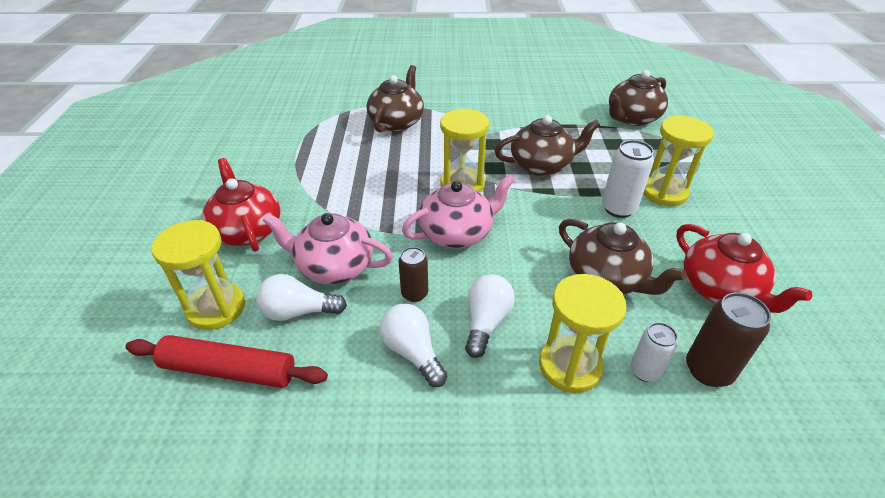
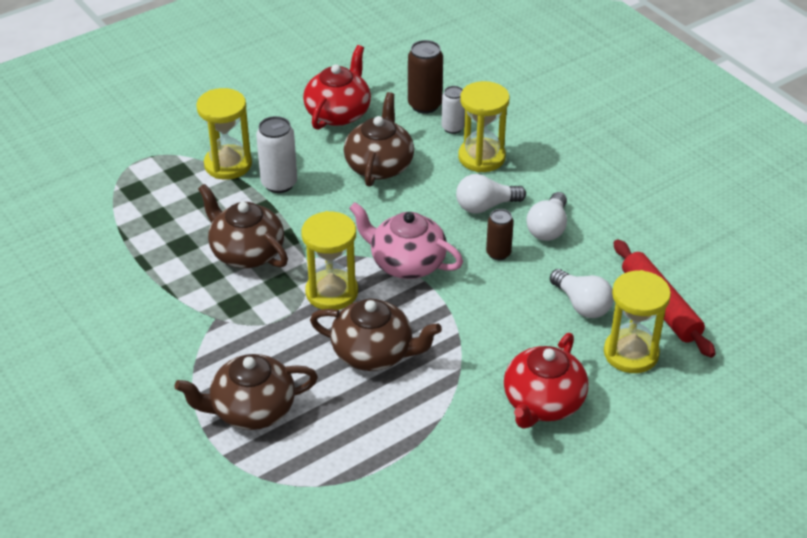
camera: 125 degrees left, 0 degrees up
pink teapot [262,213,393,285] -> none
brown teapot [609,70,668,126] -> brown teapot moved to [310,299,442,371]

